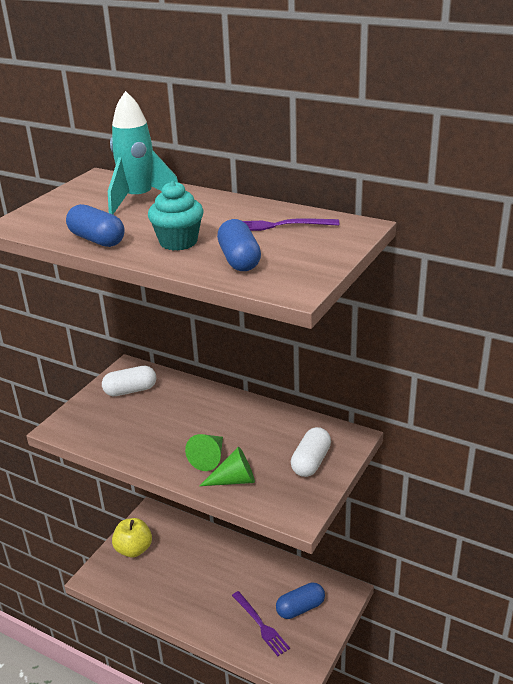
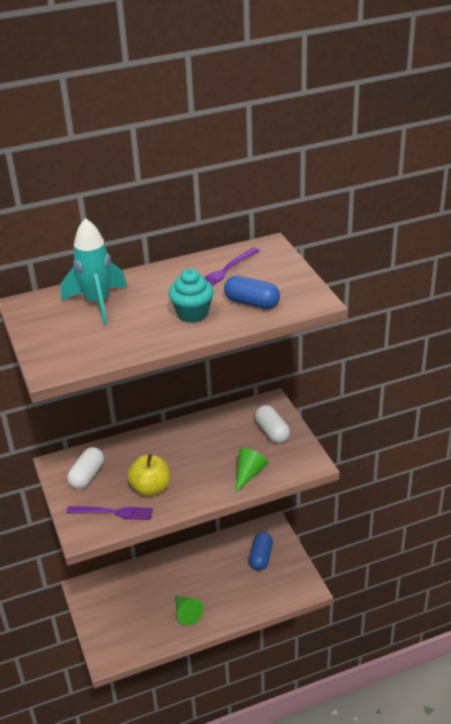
camera: 50 degrees left, 5 degrees up
blue capsule [66,204,125,247] -> none
yellow apple [112,518,152,557] -> yellow apple moved to [127,454,170,496]
green cone [185,434,223,471] -> green cone moved to [175,595,203,625]
purple fork [232,591,290,656] -> purple fork moved to [67,506,153,520]

